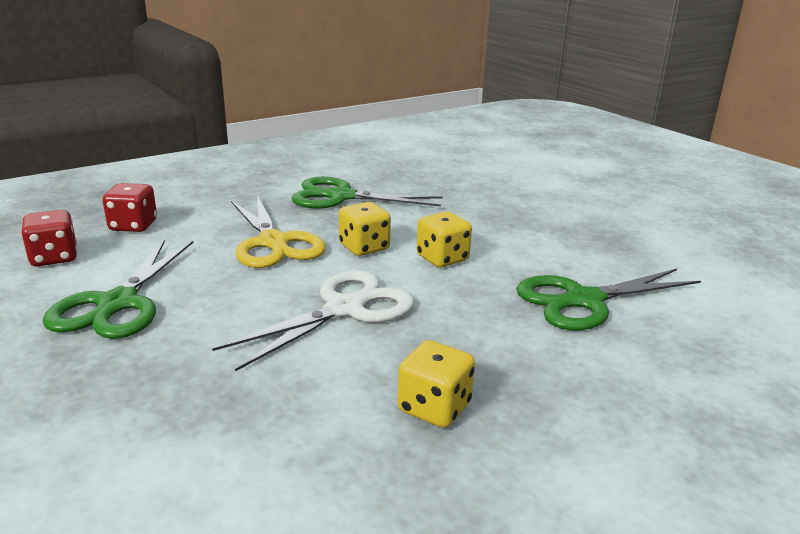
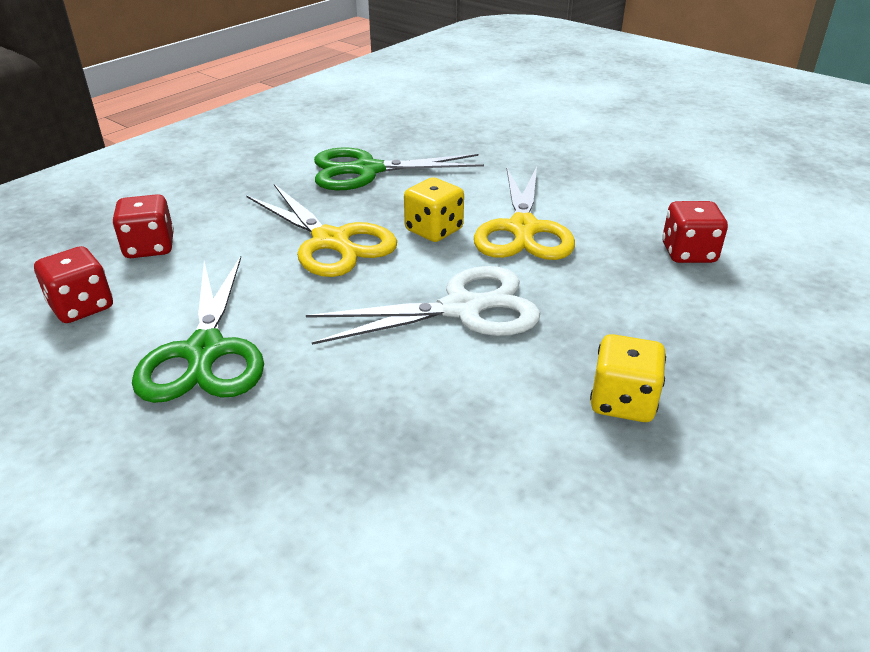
camera: 15 degrees left, 10 degrees up
white scissors [212,270,414,371] -> white scissors turned 45 degrees clockwise [306,266,540,345]
yellow dice [417,212,472,267] -> yellow scissors [474,167,575,260]
green scissors [516,269,701,331] -> red dice [662,201,728,263]

